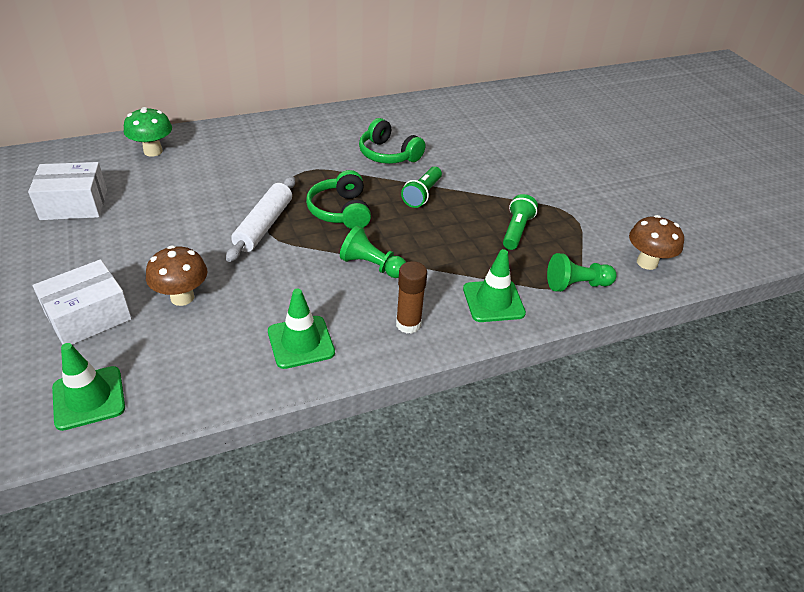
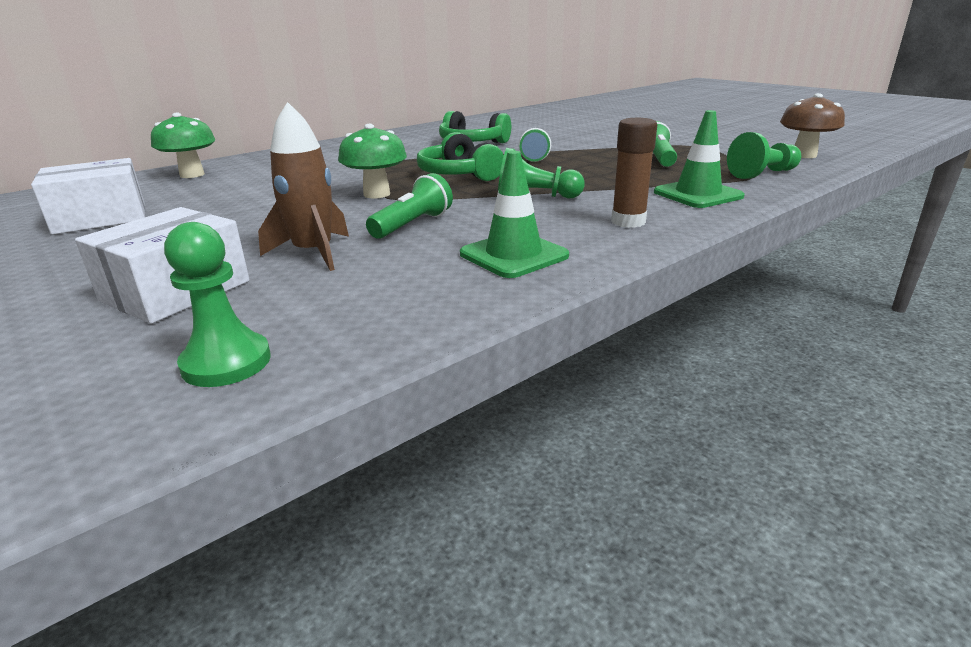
camera: 15 degrees left, 15 degrees down
green traffic cone [52,343,125,431] -> green pawn [164,222,271,387]
brown mushroom [146,245,208,306] -> brown rocket [258,102,349,271]
white rolling pin [226,176,295,262] -> green mushroom [338,124,407,199]
none -> green flashlight [366,173,453,239]

